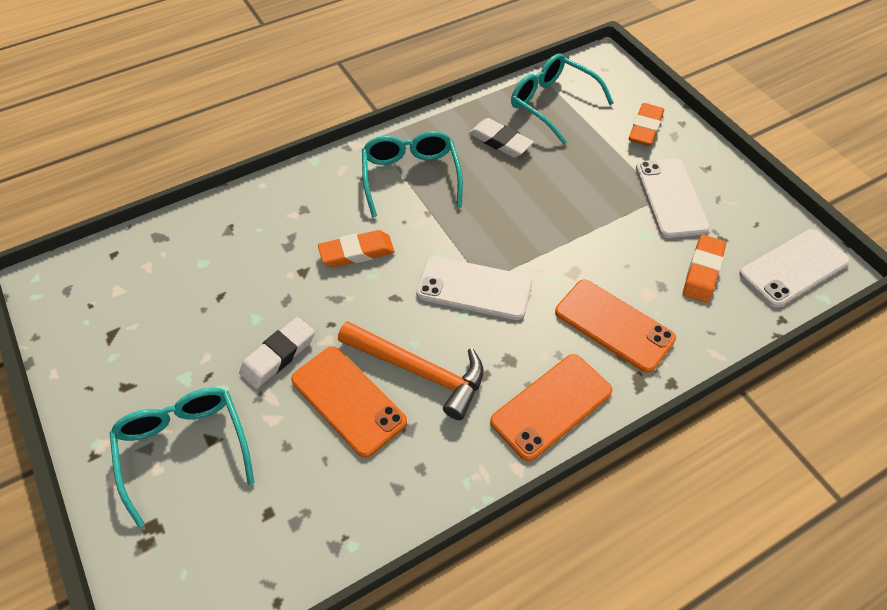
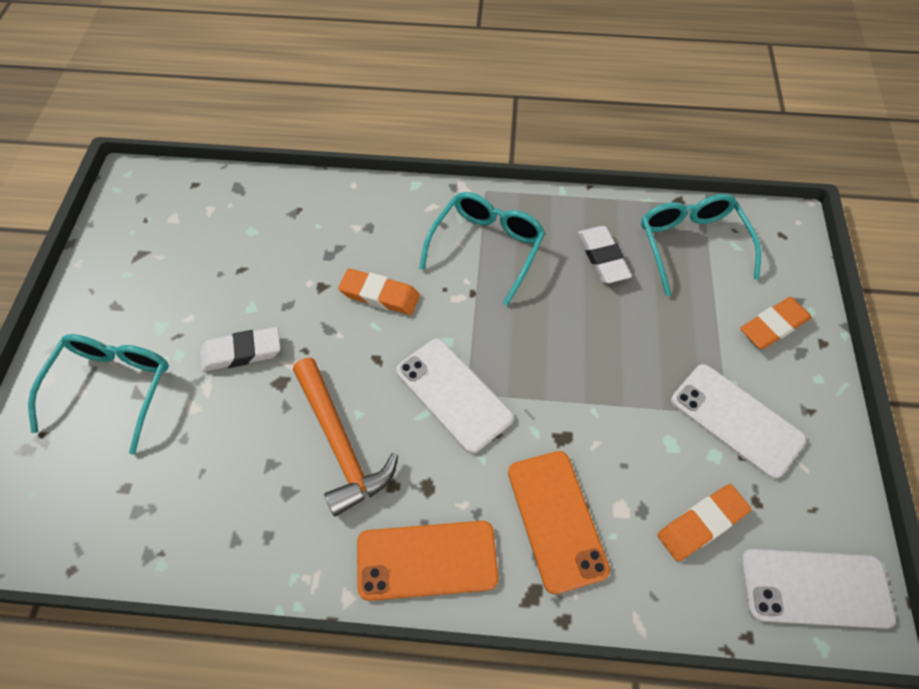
camera: 35 degrees right, 5 degrees up
orange phone [291,346,407,458] -> none
white phone [636,158,710,238] -> white phone turned 75 degrees counterclockwise [671,364,806,479]

